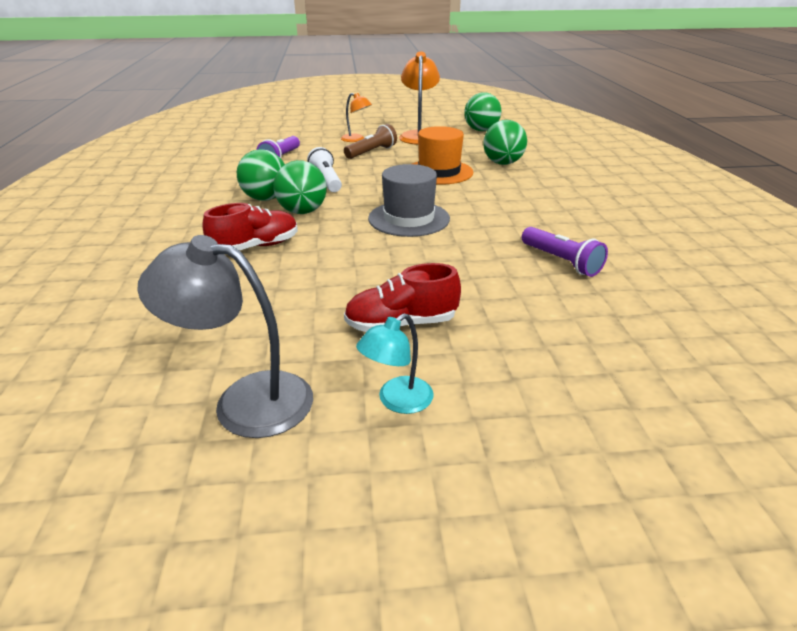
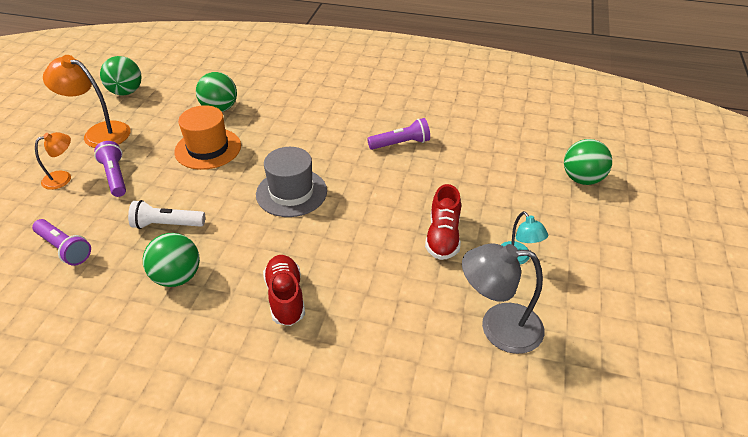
camera: 70 degrees left, 10 degrees up
grey lamp [137,235,313,438] -> grey lamp turned 60 degrees clockwise [462,243,544,354]
green ball [273,160,327,214] -> green ball moved to [564,139,612,185]
brown flashlight [344,124,397,159] -> purple flashlight [94,141,126,197]

